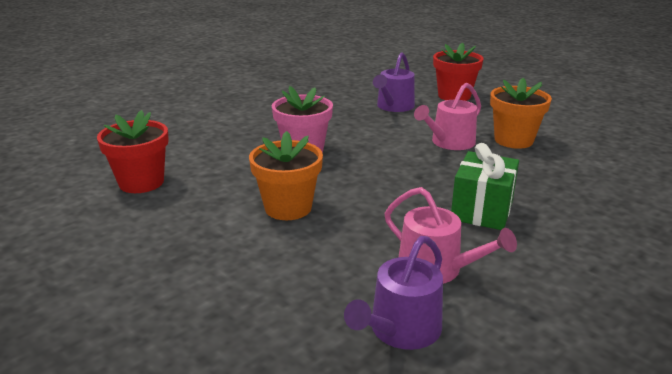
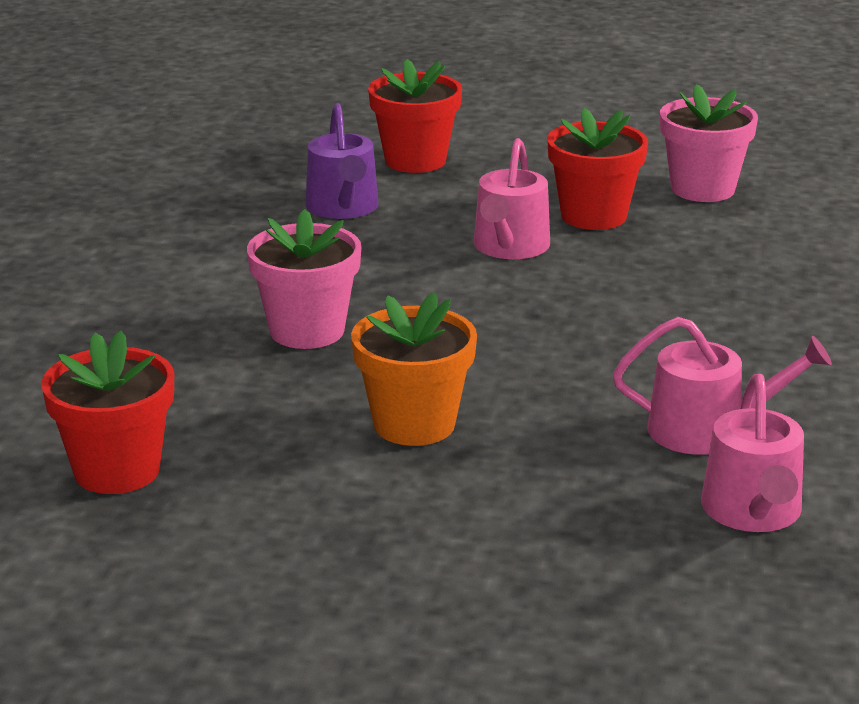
camera: 35 degrees left, 0 degrees up
purple watering can [344,236,443,350] -> pink watering can [701,374,804,532]
green gift [451,143,519,230] -> none
orange flower pot [490,78,552,149] -> red flower pot [547,108,648,230]
none -> pink flower pot [660,84,758,202]

